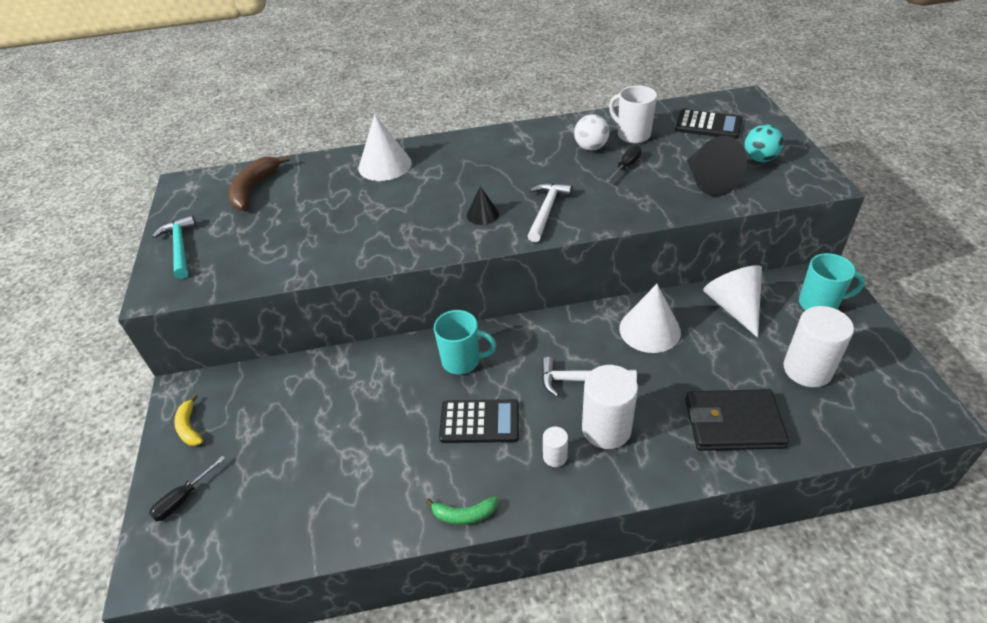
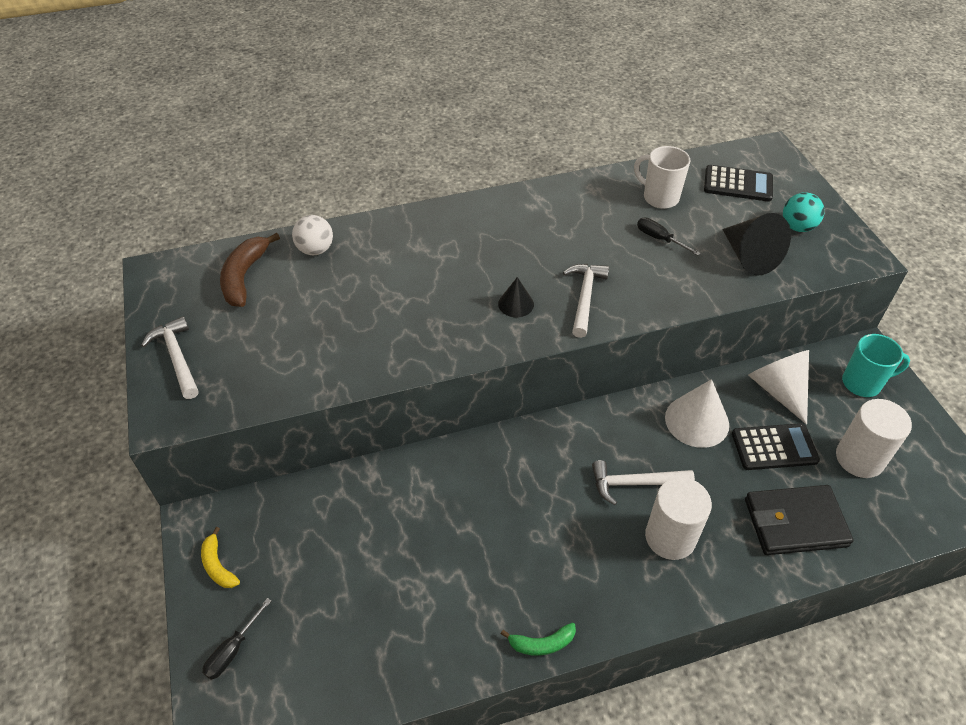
camera: 10 degrees left, 5 degrees up
turquoise hammer [152,215,197,279] -> white hammer [141,316,198,399]
white cone [358,114,412,181] -> none
turquoise mug [434,310,497,375] -> none
black calculator [439,399,519,443] -> black calculator moved to [732,423,820,470]
white cylinder [543,427,568,467] -> none
white ball [574,114,609,151] -> white ball moved to [292,215,333,255]
black screwdriver [605,145,641,183] -> black screwdriver turned 75 degrees counterclockwise [637,217,701,256]

